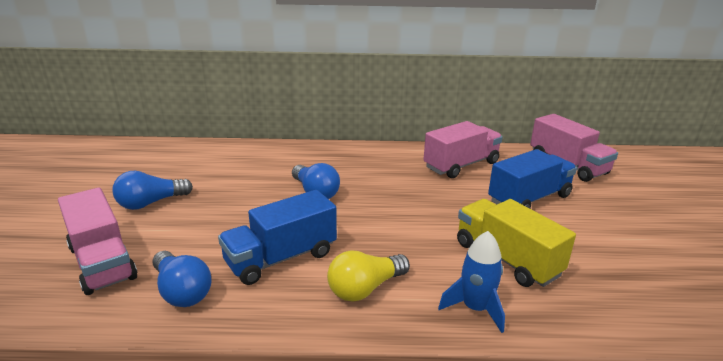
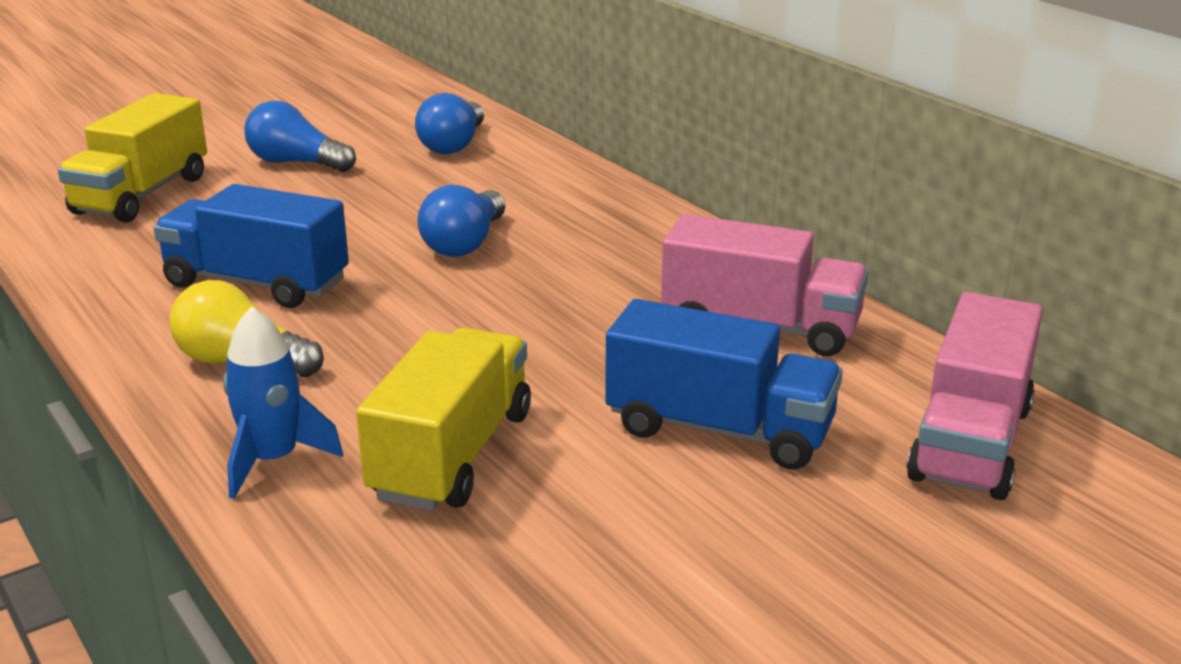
camera: 55 degrees right, 0 degrees up
pink truck [58,187,137,295] -> yellow truck [58,93,207,223]
blue light bulb [152,251,212,307] -> blue light bulb moved to [415,93,484,154]

